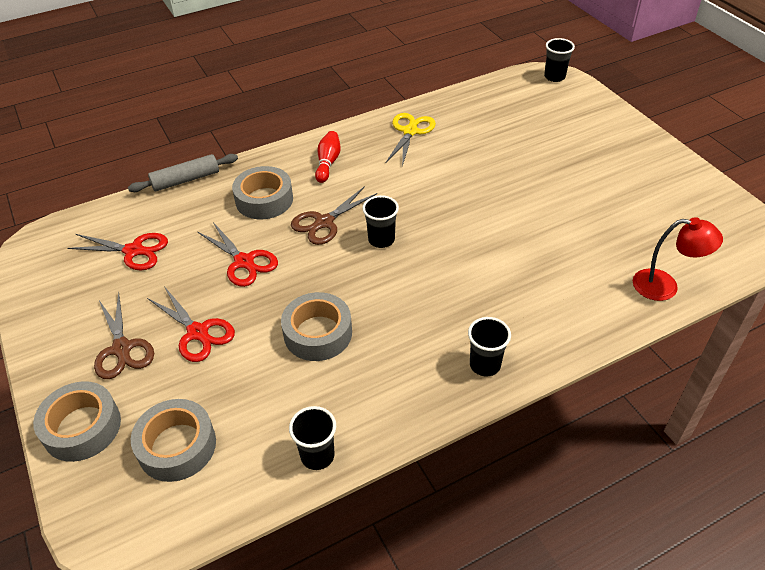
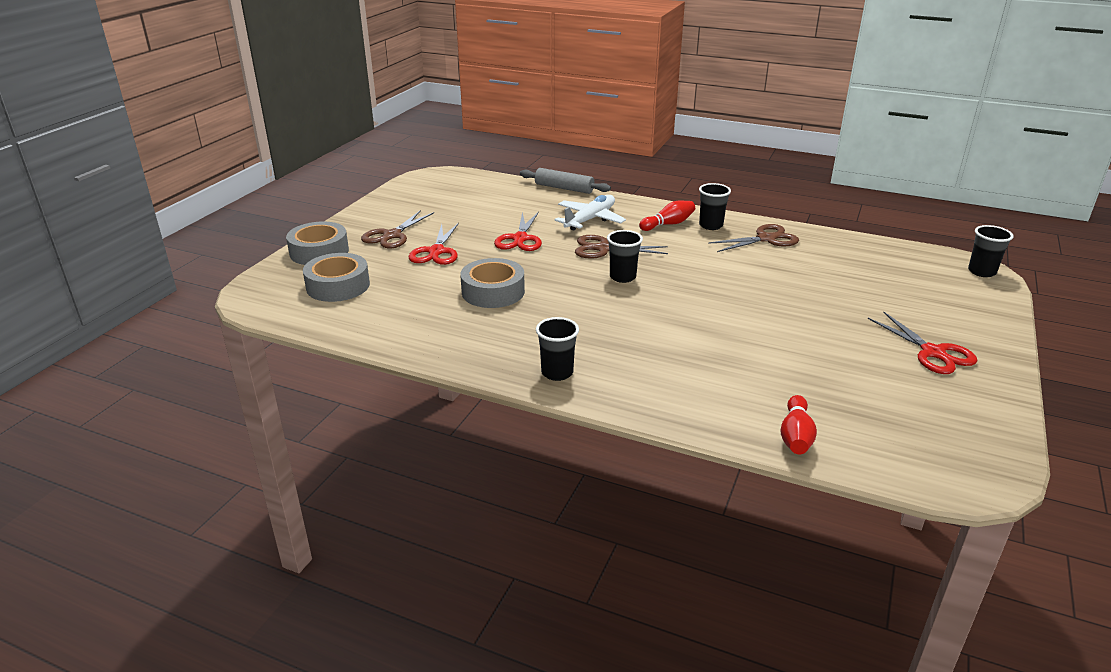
camera: 50 degrees right, 15 degrees down
red scissors [67,233,168,270] -> red scissors moved to [867,311,978,374]
grey tape [232,166,293,219] -> white plane [554,195,626,230]
black cup [289,406,336,470] -> black cup moved to [699,183,731,230]
yellow scissors [386,113,436,166] -> brown scissors [708,224,799,252]
red lamp [633,217,723,301] -> red bowling pin [780,395,817,454]

